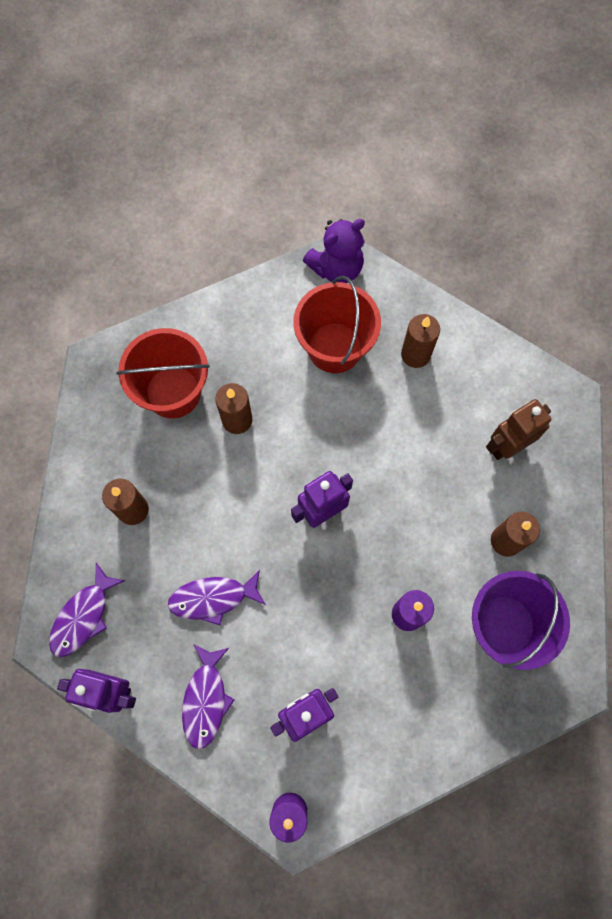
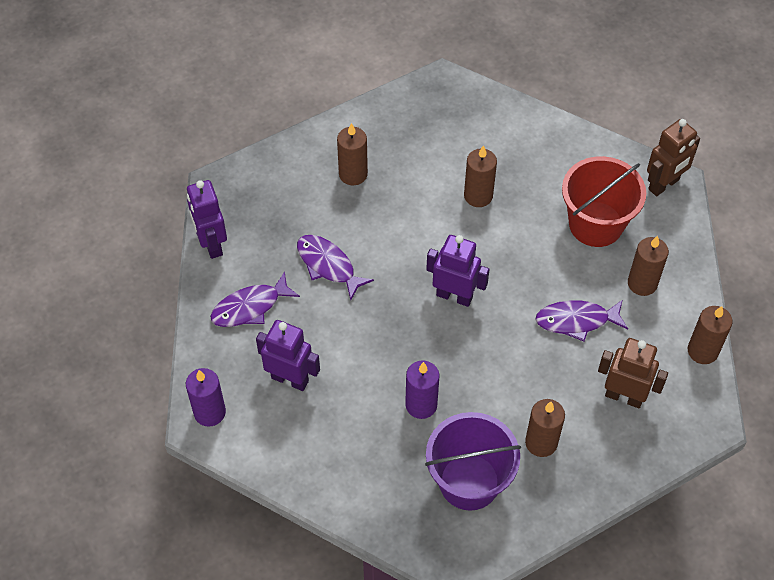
camera: 55 degrees right, 15 degrees down
purple fish [49,563,125,657] -> purple fish moved to [535,300,628,341]
red bucket [116,328,210,418] -> none
purple teddy bear [303,219,365,283] -> brown robot [647,119,700,196]
none -> brown candle [688,306,733,364]

